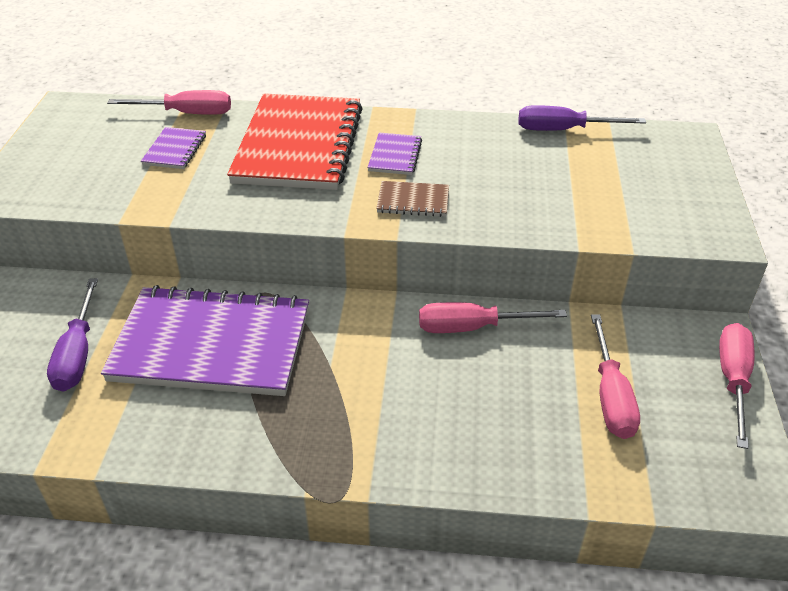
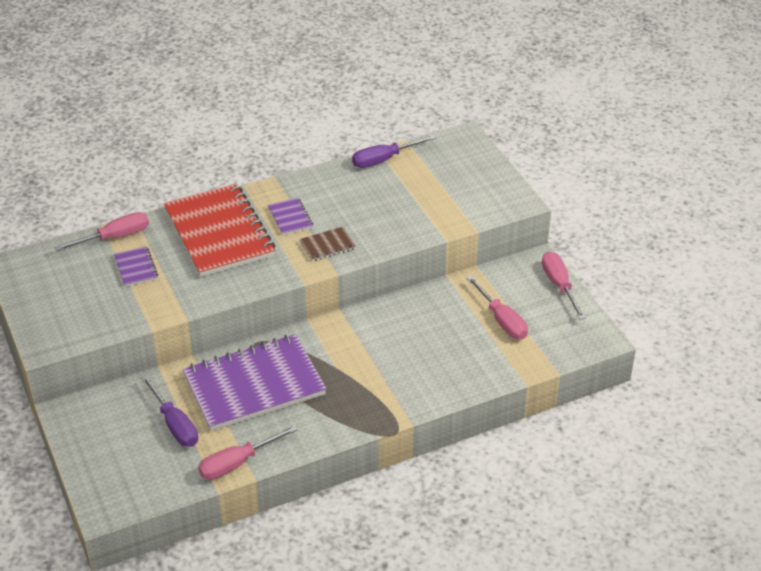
camera: 30 degrees left, 0 degrees up
pink screwdriver [419,302,567,333] -> pink screwdriver moved to [198,425,298,480]

